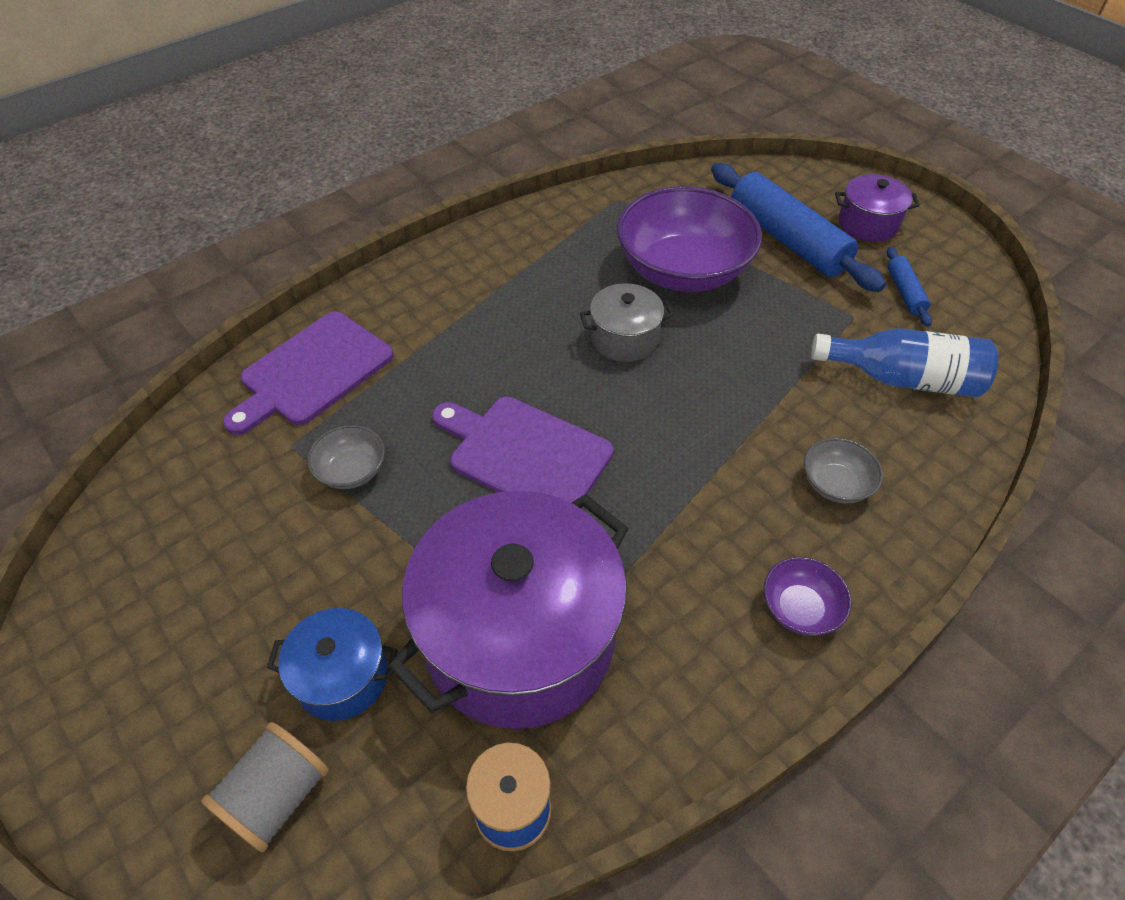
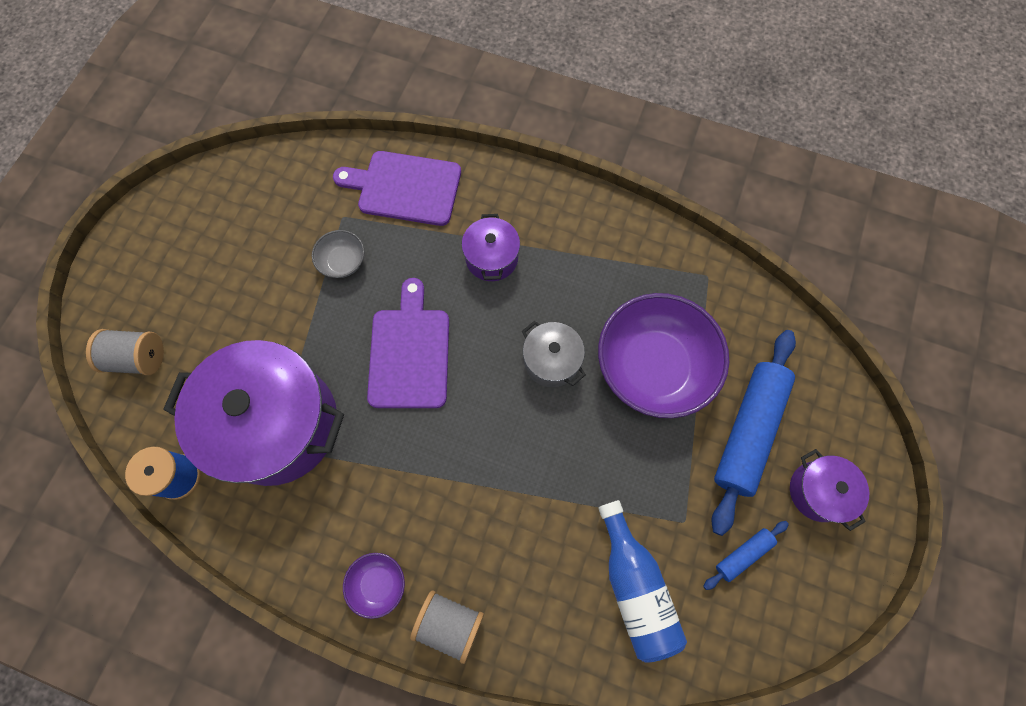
camera: 60 degrees right, 20 degrees up
blue pot [267,608,398,721] -> none
grey bowl [804,438,883,503] -> none
none -> grey spool [410,590,484,664]
none -> purple pot [462,214,520,281]

